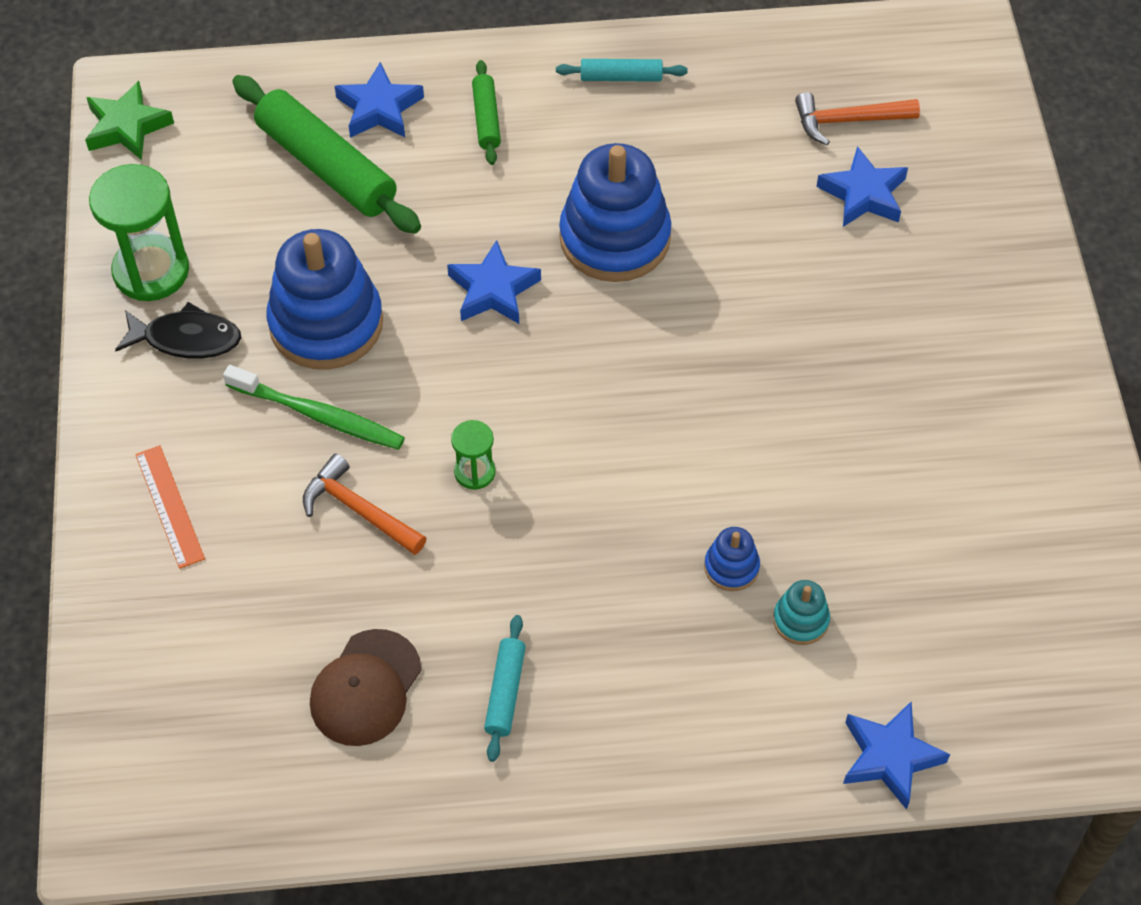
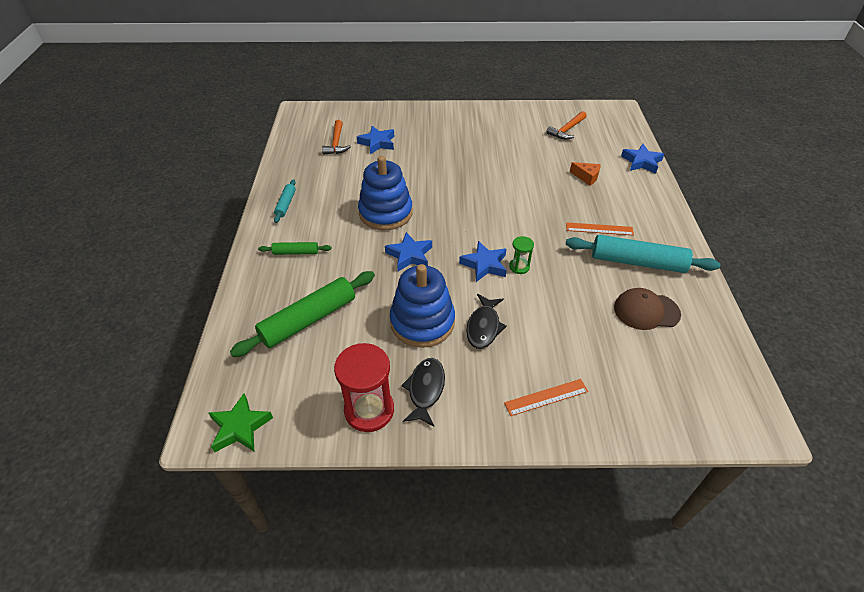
camera: 85 degrees left, 10 degrees down
green hourglass [89,164,189,301] -> red hourglass [334,343,394,432]
green toothbrush [223,365,405,450] -> black fish [466,294,507,349]
orange hammer [303,454,427,555] -> orange hammer moved to [546,111,587,140]
brown cap [310,629,421,746] -> brown cap turned 150 degrees clockwise [614,288,681,330]
blue star [335,62,424,138] -> blue star moved to [459,241,507,282]
turquoise rolling pin [484,615,526,762] -> turquoise rolling pin [566,235,720,273], size x2.00
blue stacking toy [704,527,760,591] -> none
turquoise stacking toy [773,580,830,645] -> orange cheese [570,162,600,186]
none -> orange ruler [566,222,634,236]

